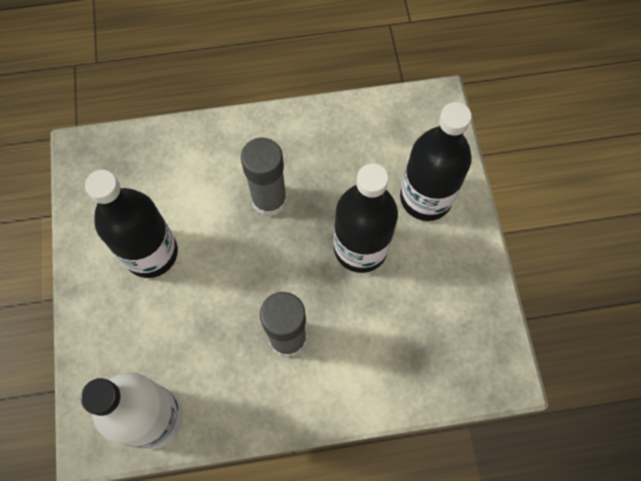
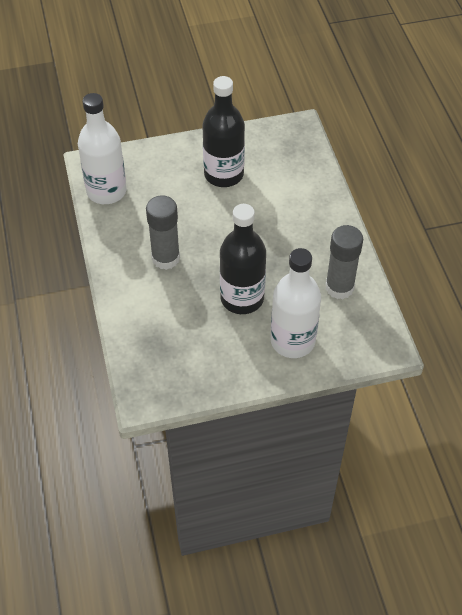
camera: 85 degrees right, 15 degrees down
grey glue stick [241,138,287,217] -> grey glue stick moved to [326,225,363,299]
black bottle [400,102,472,221] -> white bottle [271,248,321,358]

